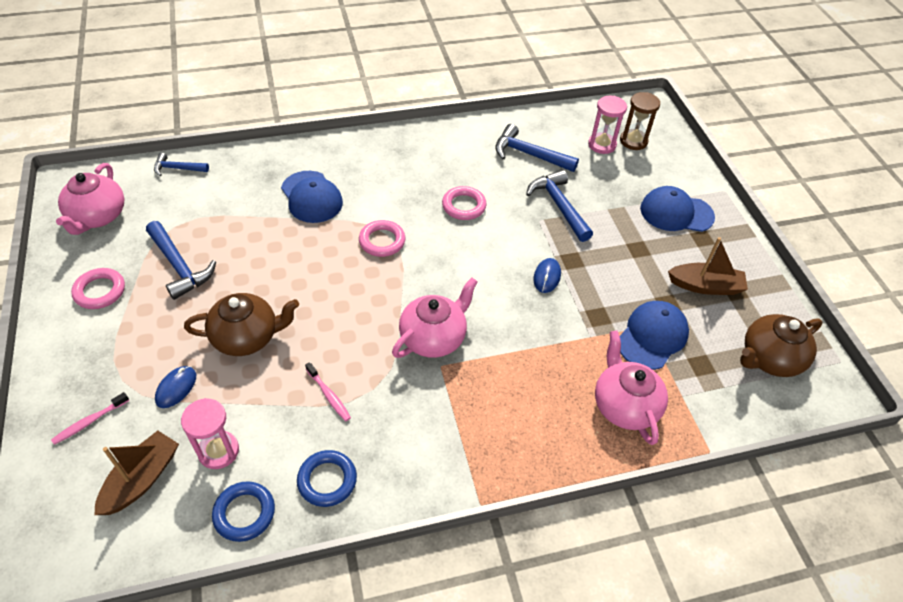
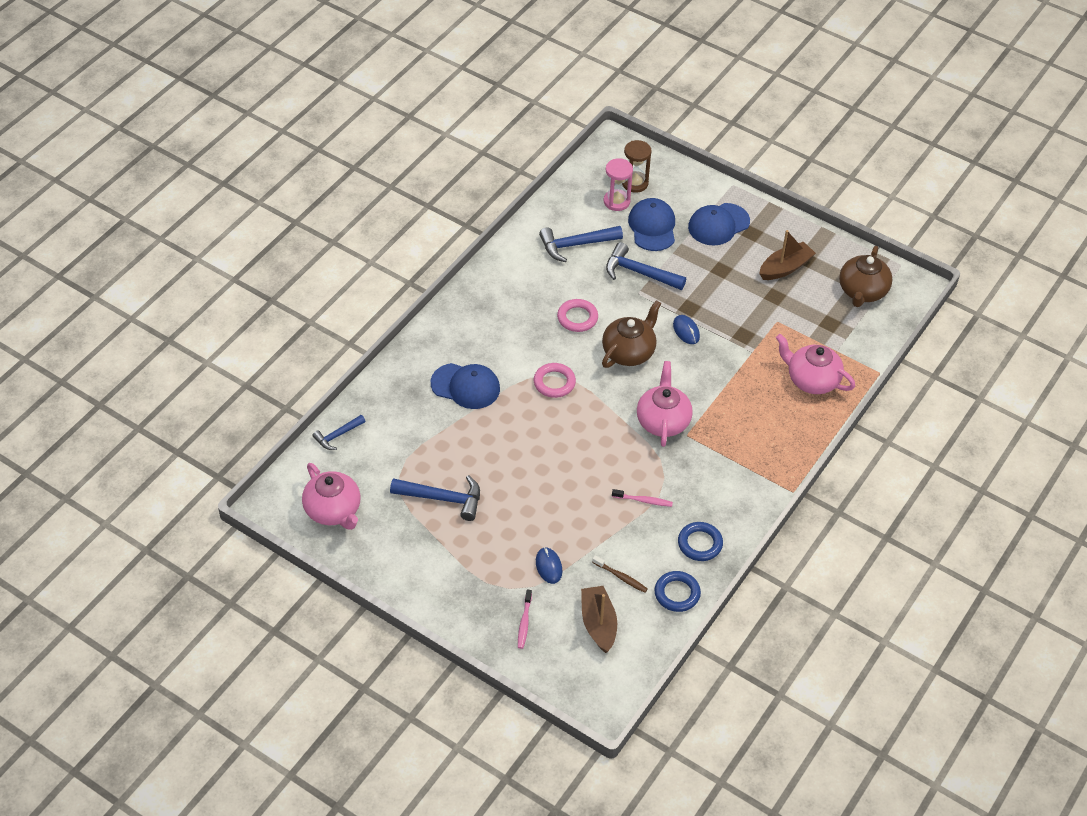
camera: 40 degrees left, 0 degrees up
pink ring [71,268,125,309] -> none
pink hourglass [181,398,239,469] -> brown toothbrush [592,555,648,593]
brown teapot [184,293,299,356] -> brown teapot moved to [602,300,661,368]
blue cap [620,301,689,370] -> blue cap moved to [628,198,675,251]

